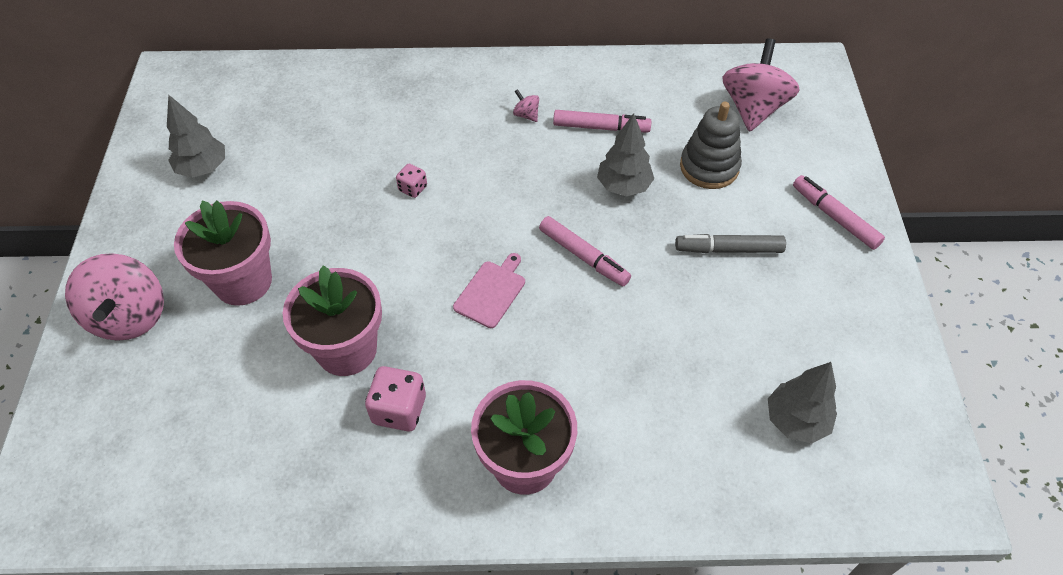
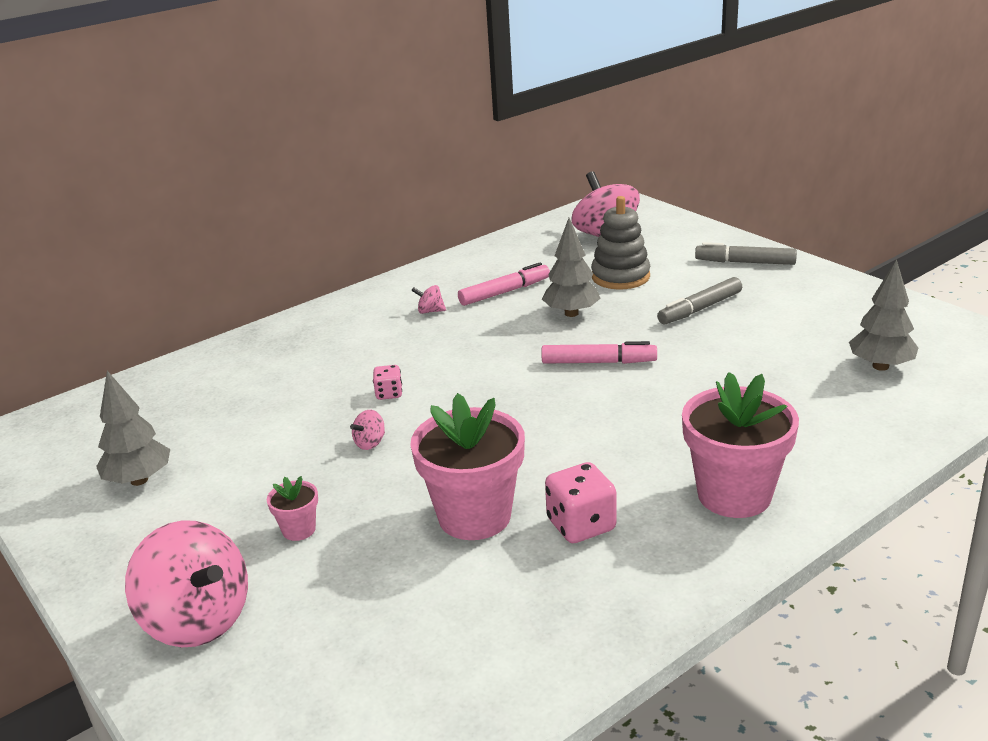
camera: 35 degrees left, 25 degrees down
pink flower pot [174,201,272,306] -> pink flower pot [267,476,318,541], size x0.45
pink cutting board [453,253,525,328] -> none
pink marker [793,175,885,250] -> grey marker [695,242,797,265]
none -> pink spinning top [350,410,385,450]

